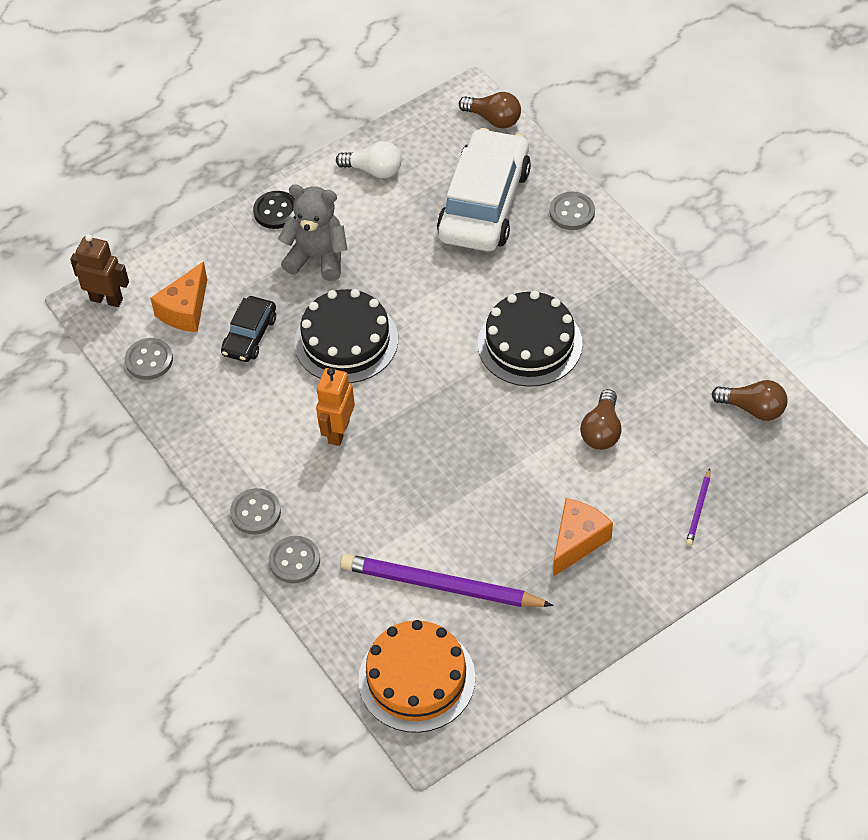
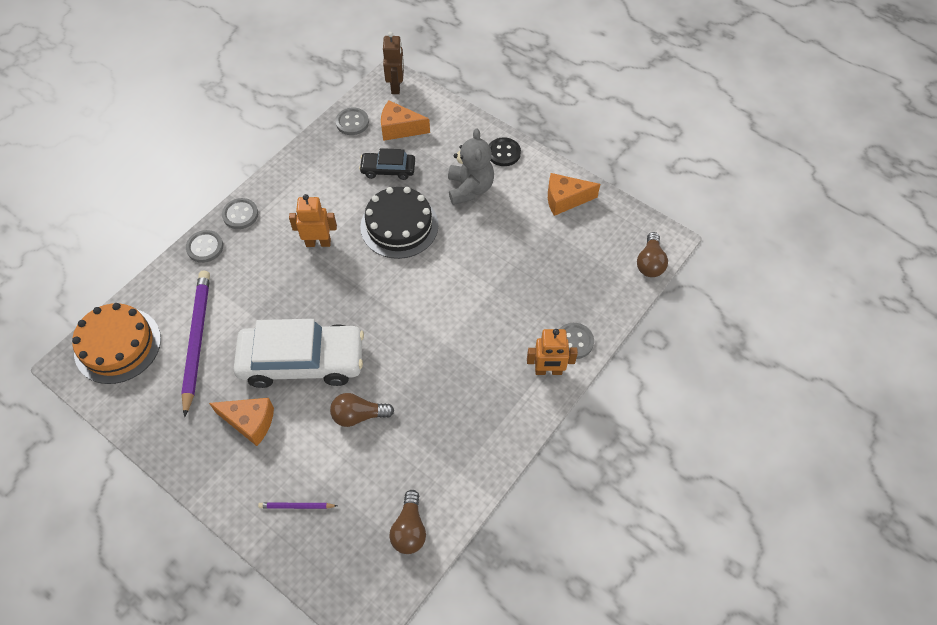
camera: 70 degrees right, 5 degrees up
white light bulb [336,141,402,178] -> orange cheese [548,173,600,216]
white car [437,128,531,251] -> white car moved to [233,319,364,388]
black cake [478,291,583,387] -> none
none -> orange robot [527,329,578,375]

